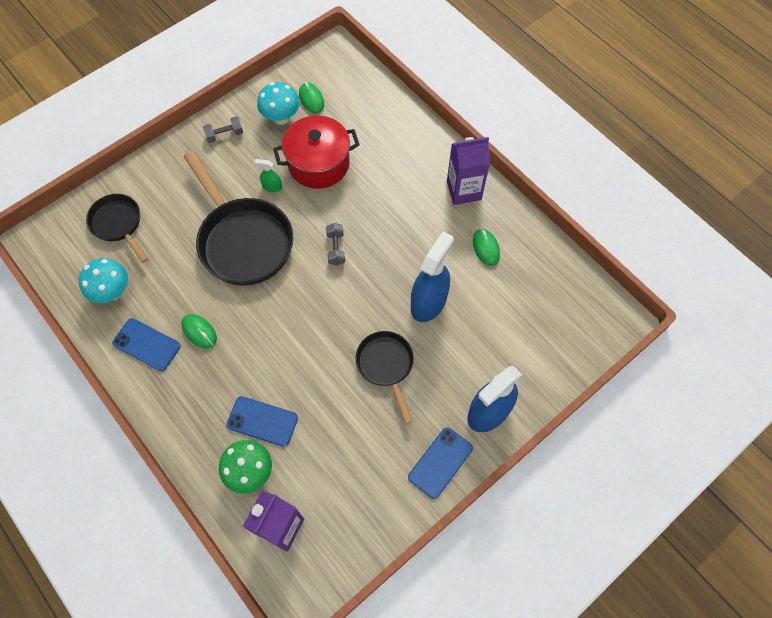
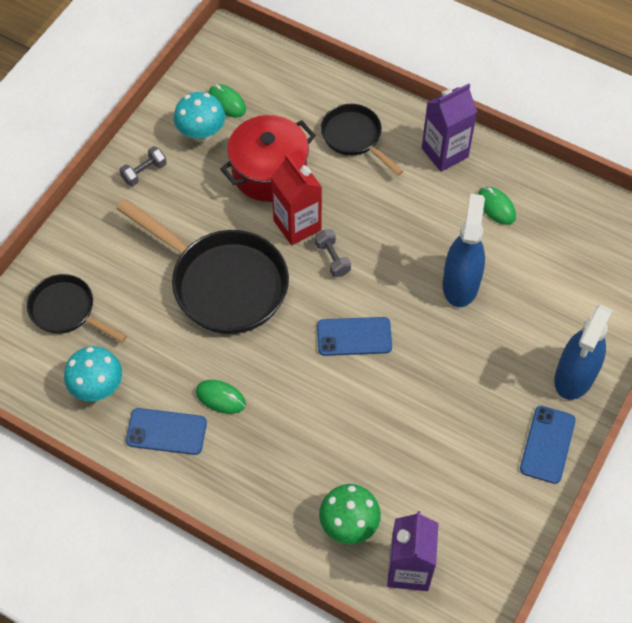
camera: 20 degrees left, 5 degrees down
blue phone [226,396,298,447] -> blue phone moved to [317,317,392,356]
green spray bottle [255,159,282,192] -> none
black pan [356,331,414,424] -> black pan moved to [321,104,403,176]
none -> red carton [271,154,322,245]

